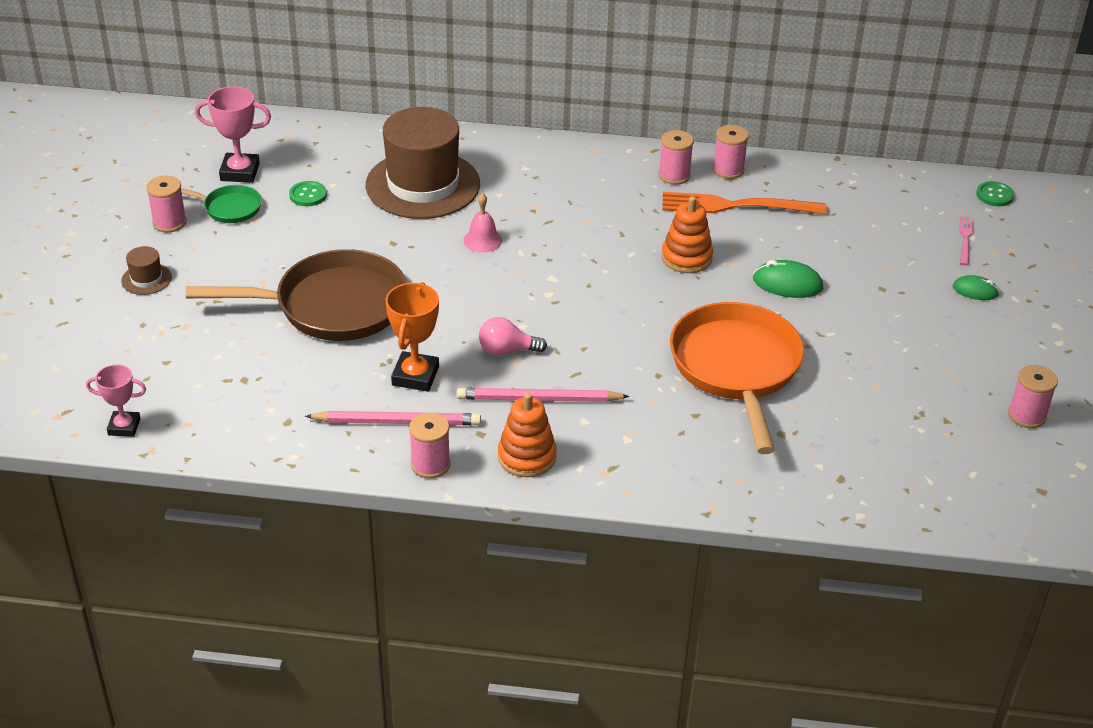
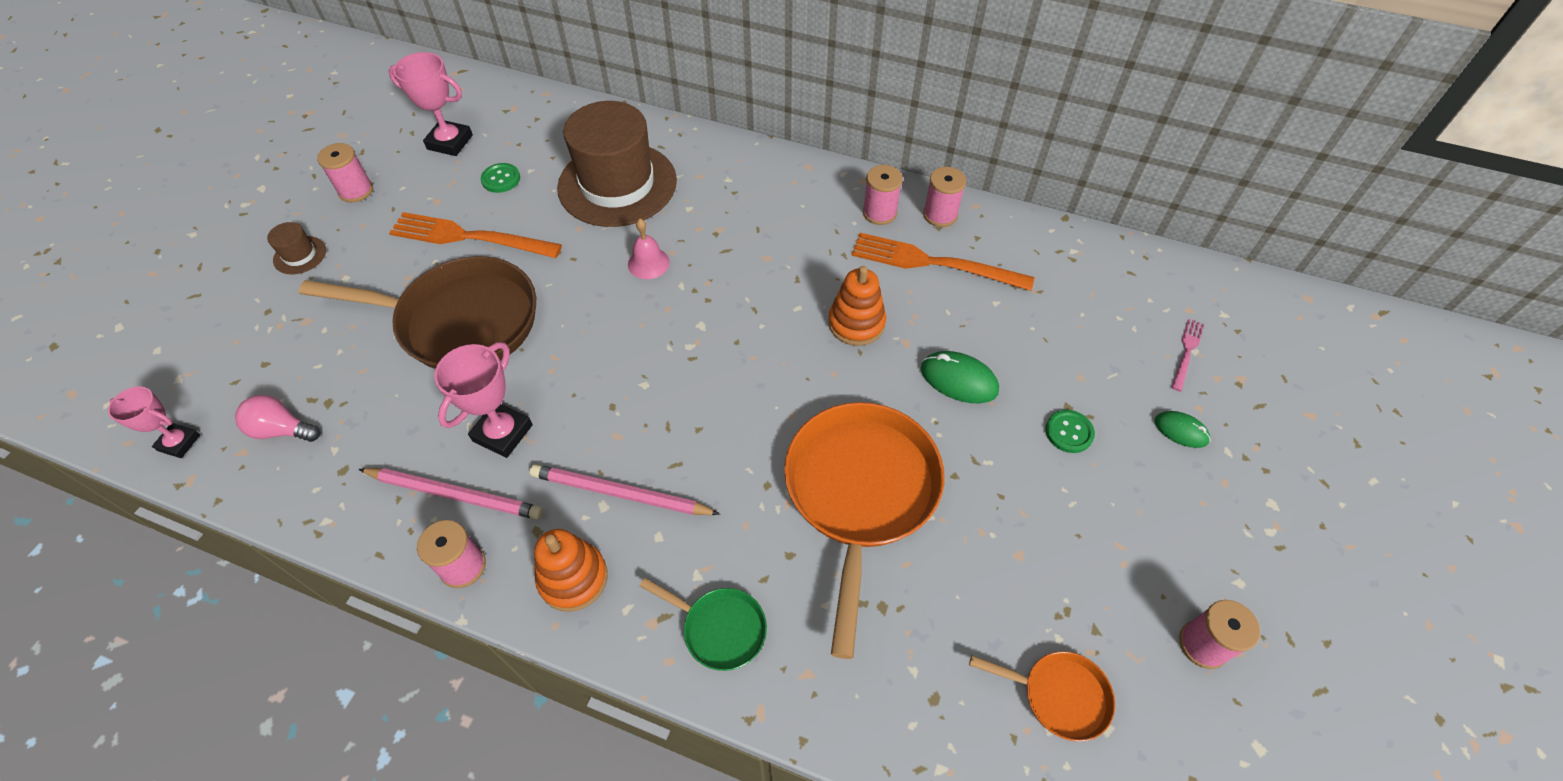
camera: 15 degrees right, 15 degrees up
green pan [181,185,262,223] -> green pan moved to [640,578,767,671]
orange trophy [386,282,439,392] -> pink trophy [434,342,533,458]
pink light bulb [479,317,547,356] -> pink light bulb moved to [235,395,320,442]
green button [976,181,1014,206] -> green button moved to [1045,410,1095,453]
none -> orange fork [389,212,562,258]
none -> orange pan [969,651,1115,742]

